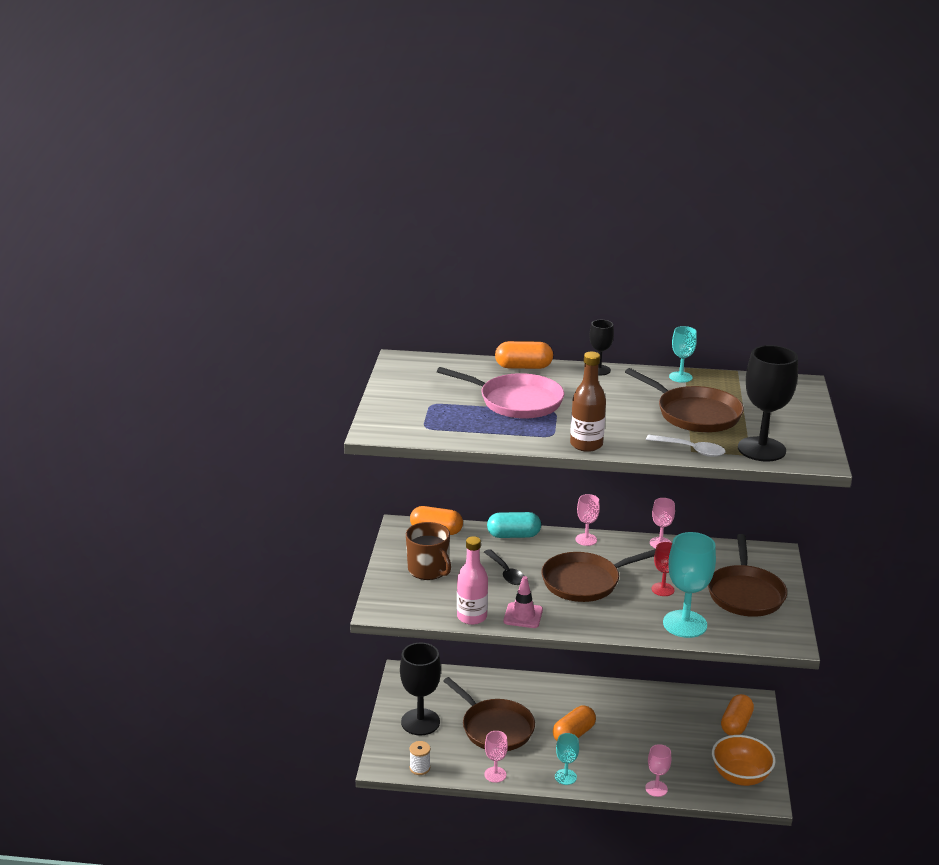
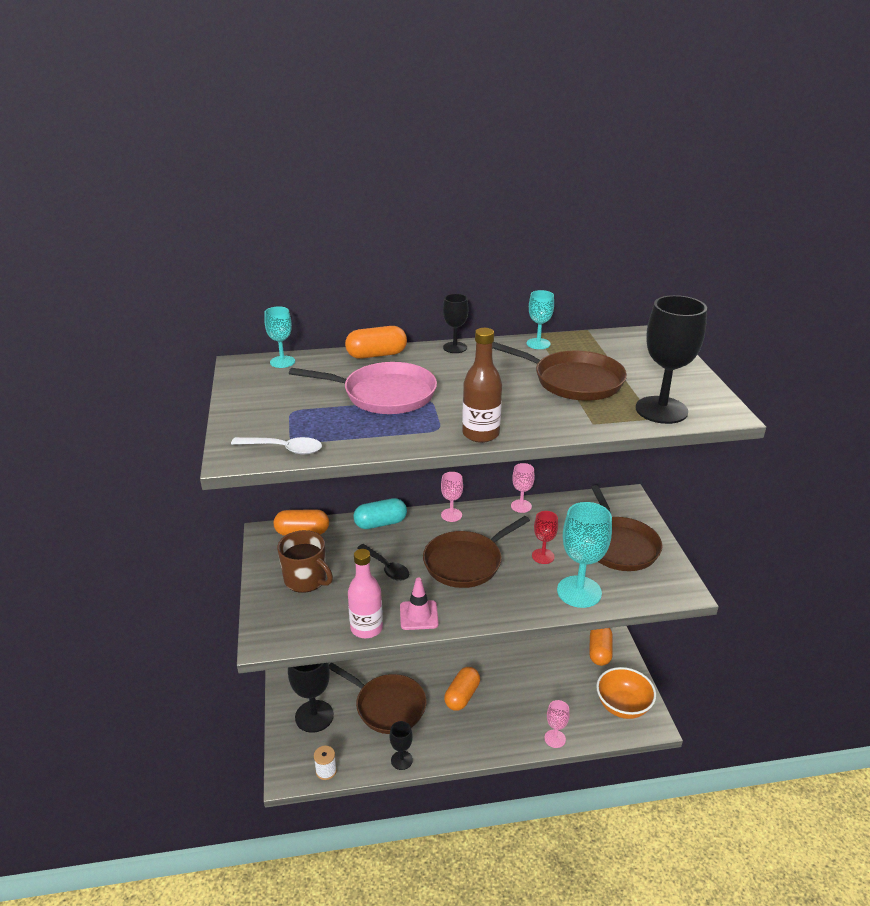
camera: 15 degrees left, 5 degrees up
pink goblet [484,731,508,783] -> black goblet [389,721,413,770]
turquoise goblet [555,733,579,785] -> turquoise goblet moved to [264,306,295,368]
white spoon [646,435,726,457] -> white spoon moved to [231,437,322,455]

